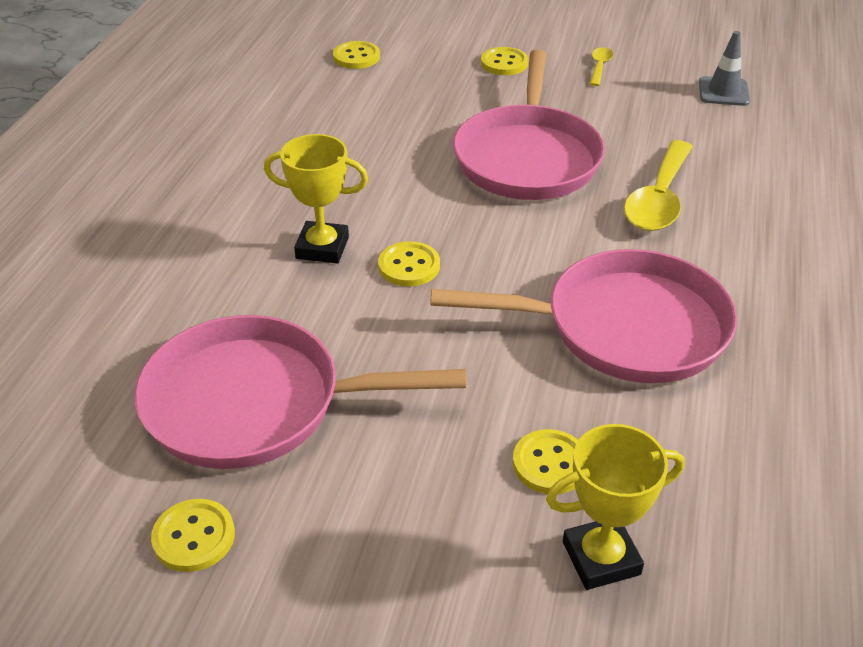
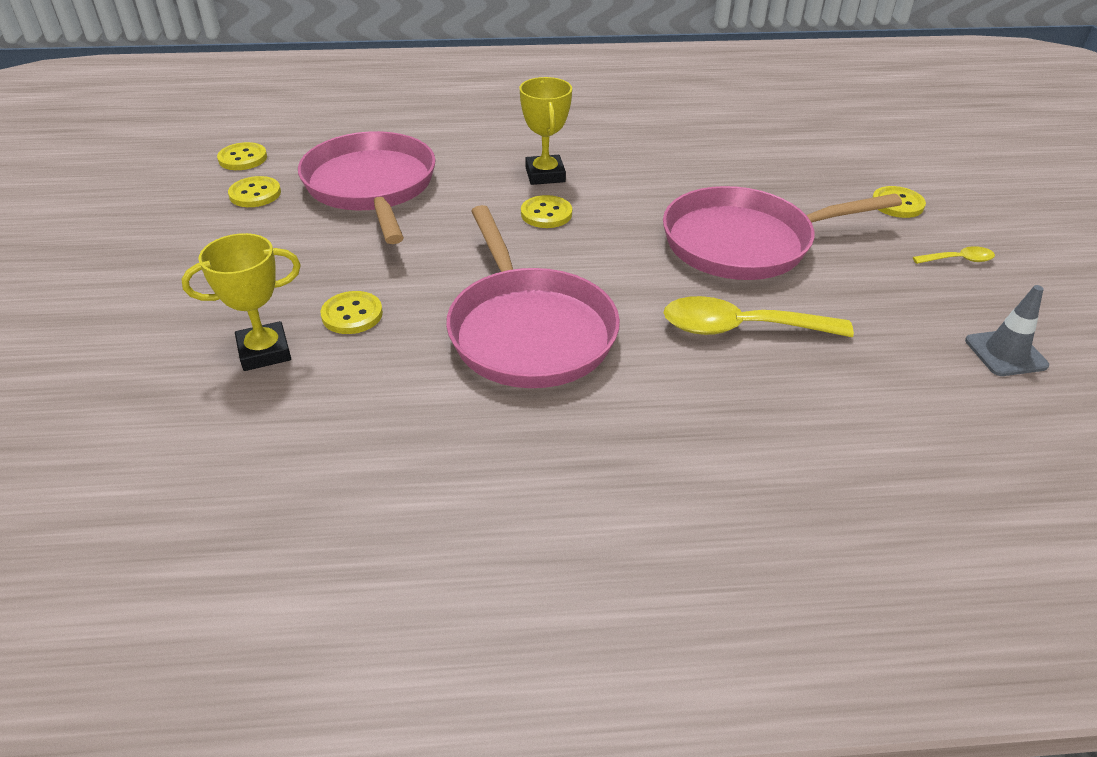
camera: 70 degrees right, 0 degrees up
yellow button [333,41,380,69] -> yellow button moved to [217,142,267,170]
yellow trophy [546,424,685,590] -> yellow trophy turned 75 degrees counterclockwise [182,233,301,371]

